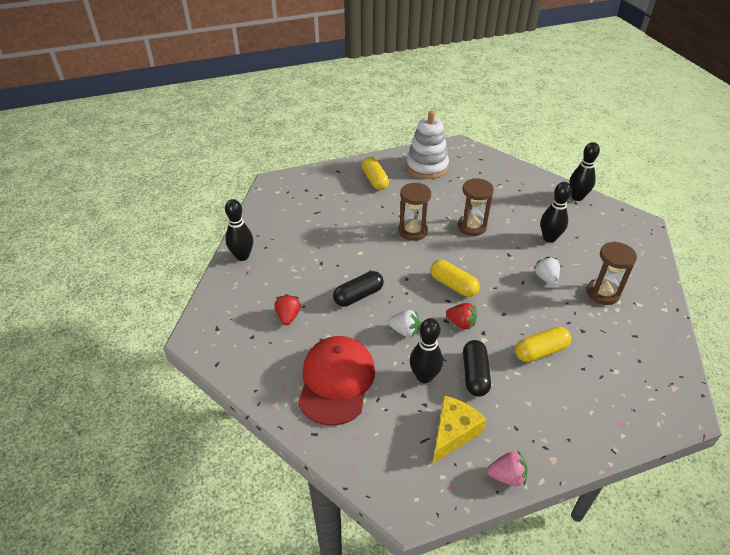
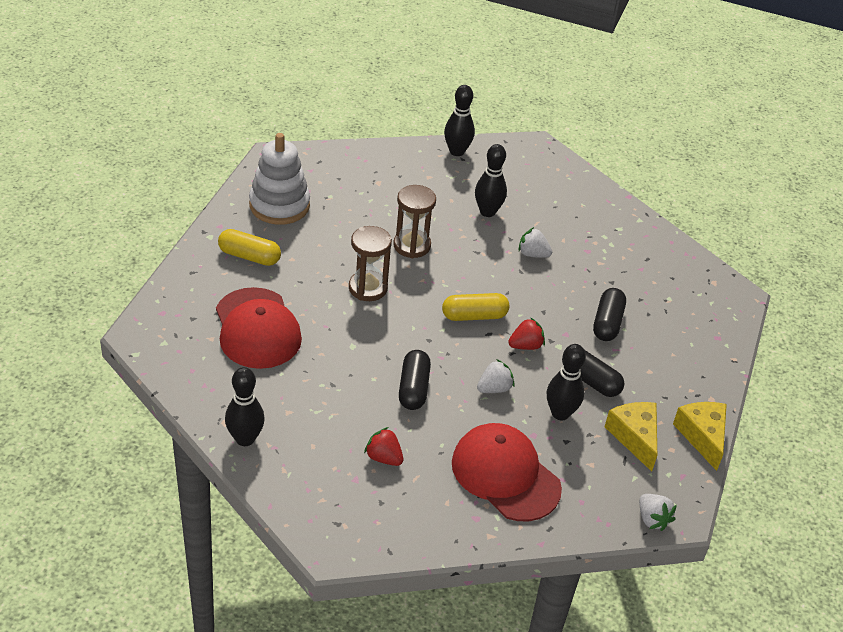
camera: 55 degrees left, 0 degrees up
pink strawberry [487,451,527,486] -> yellow cheese [673,402,727,471]
yellow capsule [515,327,571,362] -> black capsule [593,288,626,341]
brown hourglass [586,241,637,305] -> none
none -> red cap [216,287,302,369]
none -> white strawberry [639,494,677,531]

